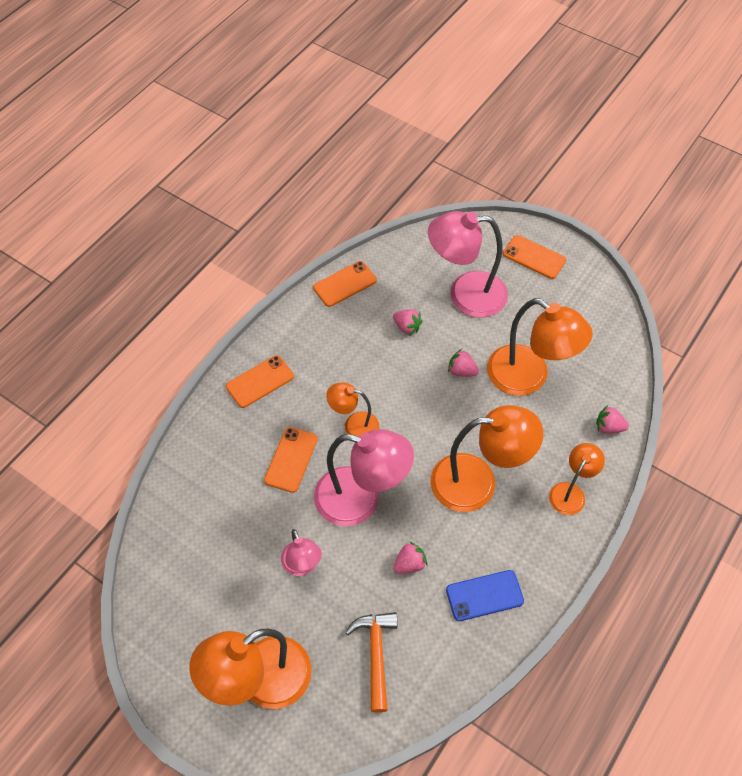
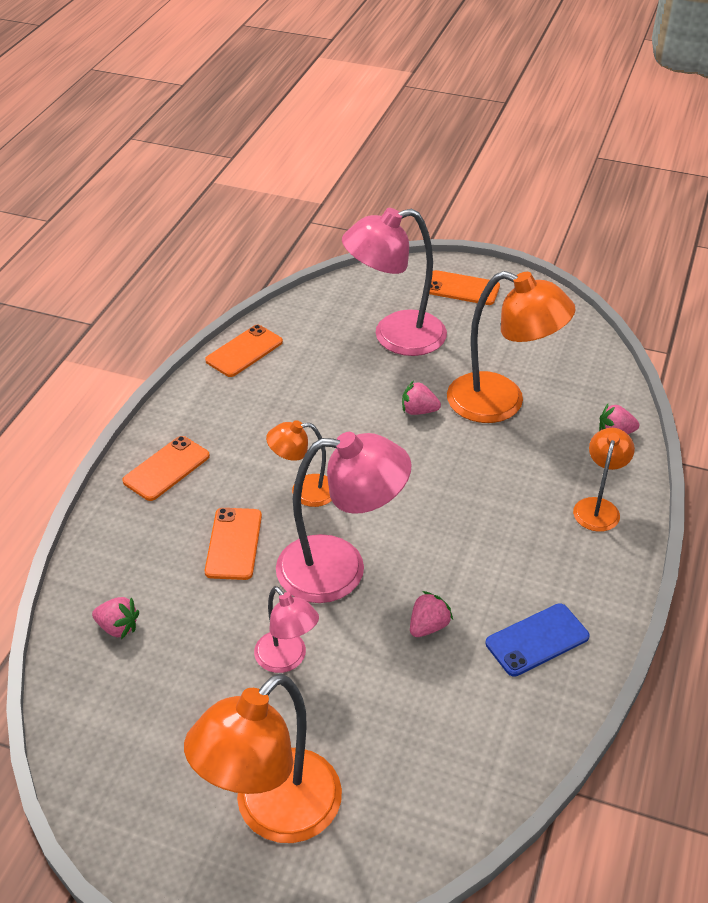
camera: 15 degrees left, 15 degrees down
orange hammer [345,612,398,713] -> none
pink strawberry [393,309,422,336] -> pink strawberry moved to [92,597,139,639]
orange lamp [430,405,543,512] -> none

